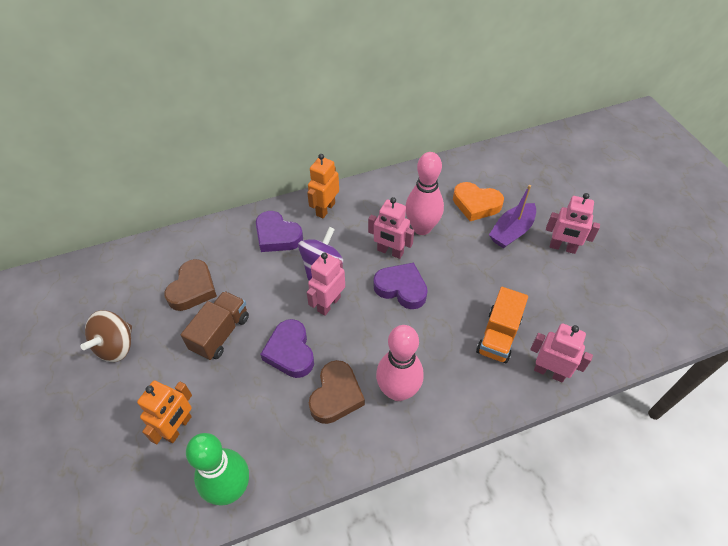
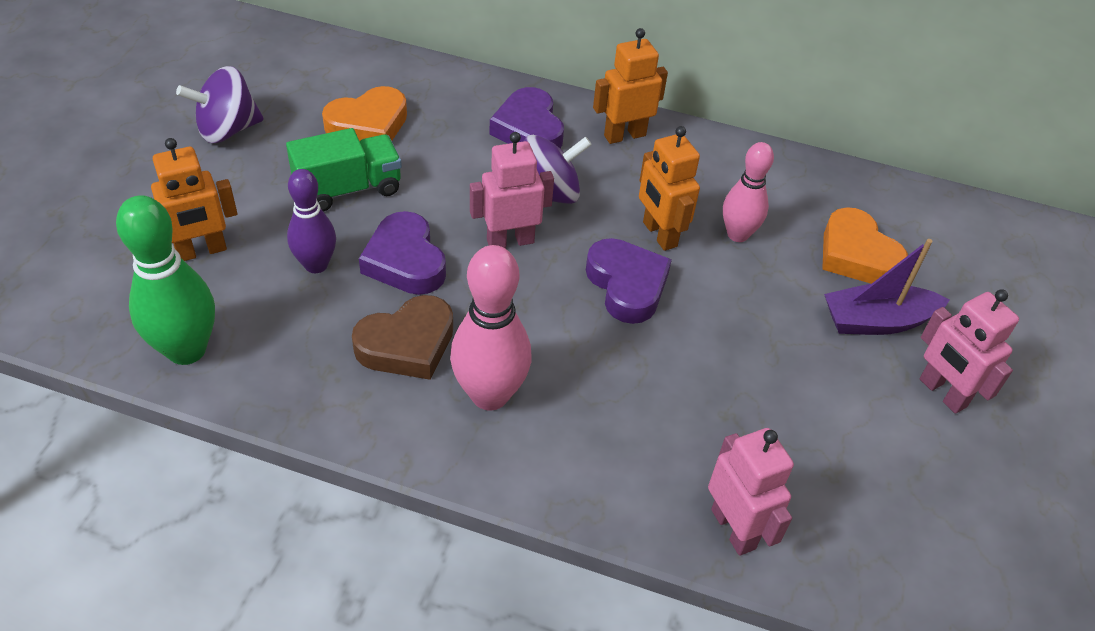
camera: 35 degrees right, 5 degrees down
brown spinning top [81,310,132,362] -> purple spinning top [176,66,264,143]
brown heart [164,259,217,311] -> orange heart [322,86,407,141]
brown truck [181,291,249,360] -> green truck [286,128,402,212]
purple heart [260,319,314,378] -> purple heart turned 45 degrees counterclockwise [359,211,446,295]
pink robot [368,197,414,259] -> orange robot [639,126,700,251]
pink bowling pin [405,152,444,235] -> pink bowling pin [723,142,774,242], size x0.66
orange truck [476,287,528,363] -> none
none -> purple bowling pin [287,169,336,273]

